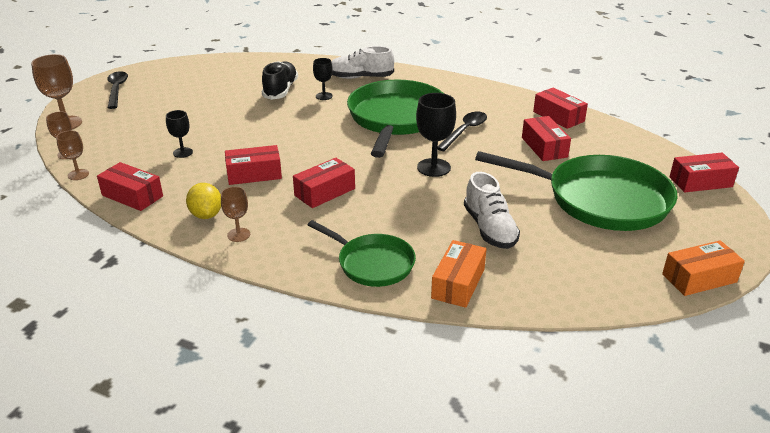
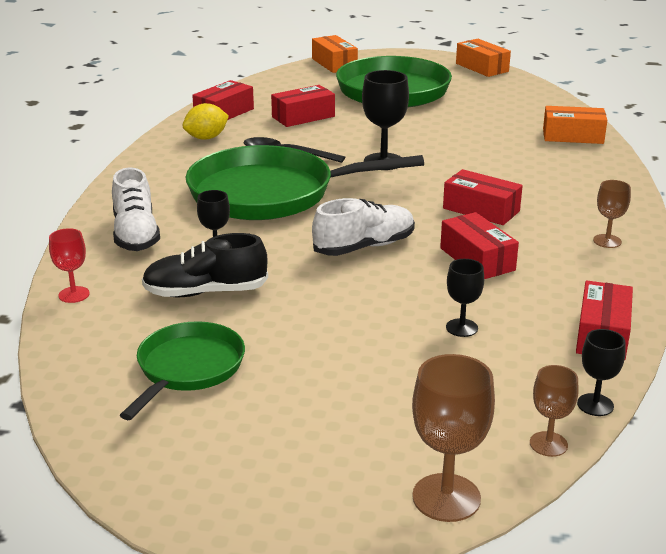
camera: 105 degrees left, 5 degrees down
brown goblet [56,131,89,180] -> black goblet [577,329,625,416]
black spoon [107,71,128,109] -> none
yellow lemon [186,183,221,219] -> yellow lemon moved to [182,103,229,140]
green pan [308,220,416,287] -> green pan moved to [120,321,245,420]
white shoe [464,172,520,249] -> white shoe moved to [312,198,415,256]
red box [669,153,739,192] -> orange box [312,35,358,73]
none -> red goblet [49,228,90,303]

